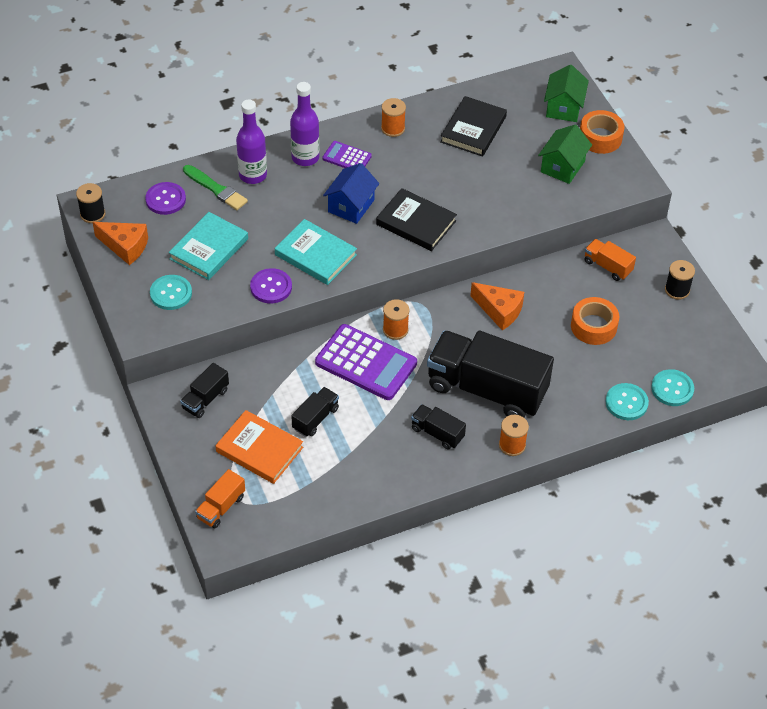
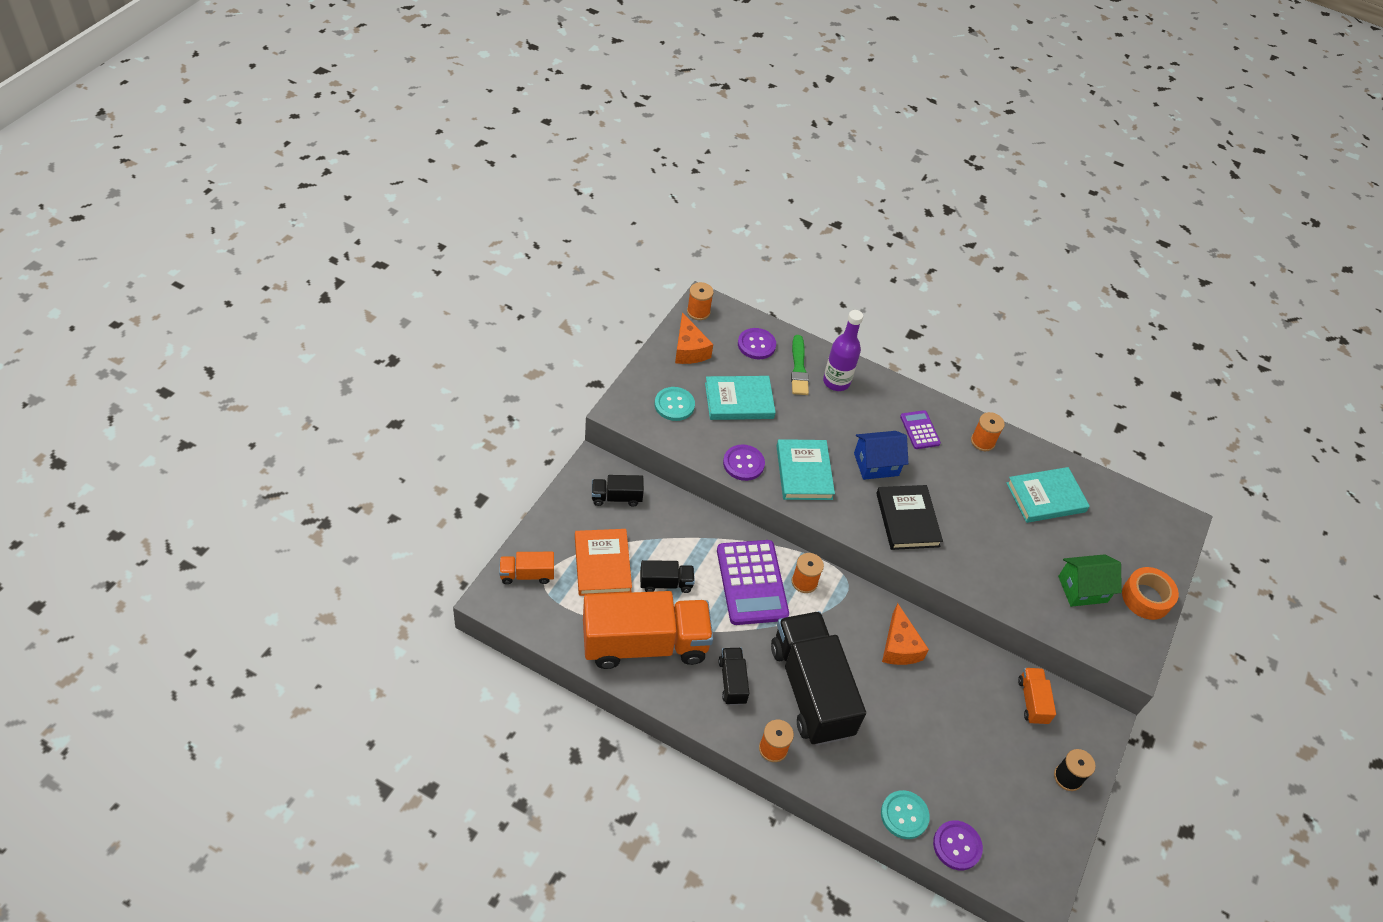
camera: 45 degrees right, 0 degrees up
black spool [76,183,105,223] -> orange spool [687,282,714,320]
purple bottle [290,82,320,166] -> none
black book [440,96,507,156] -> turquoise book [1006,467,1090,523]
green house [544,65,589,122] -> none
orange tape [571,297,619,345] -> none
turquoise button [651,369,694,406] -> purple button [933,820,983,870]
none -> orange truck [583,591,713,669]

